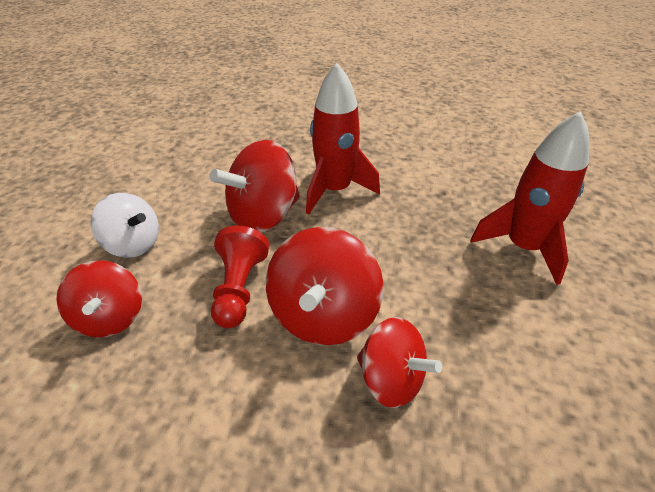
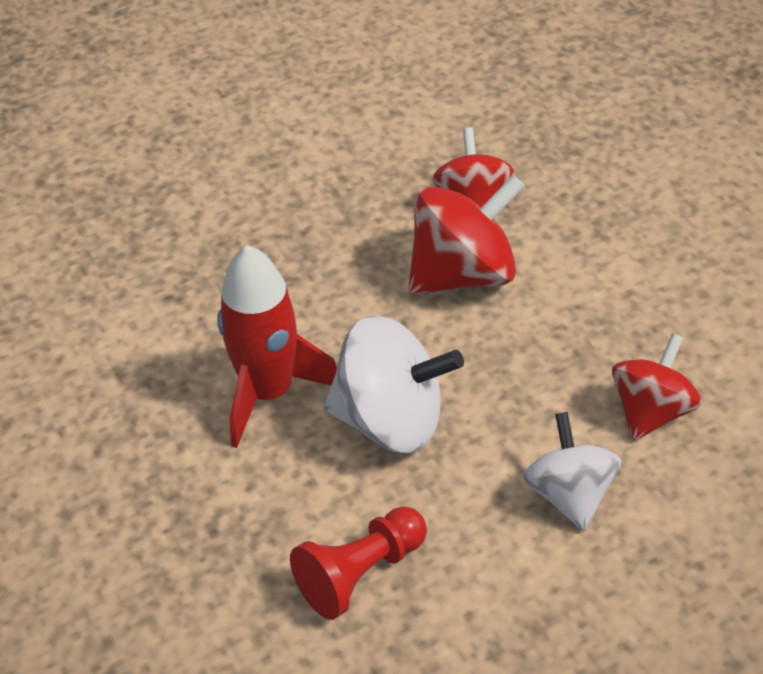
camera: 130 degrees left, 5 degrees up
red spinning top [209,140,300,233] -> white spinning top [323,315,464,453]
red pawn [211,226,269,328] -> red pawn moved to [290,506,427,620]
red rocket [470,111,590,285] -> none

